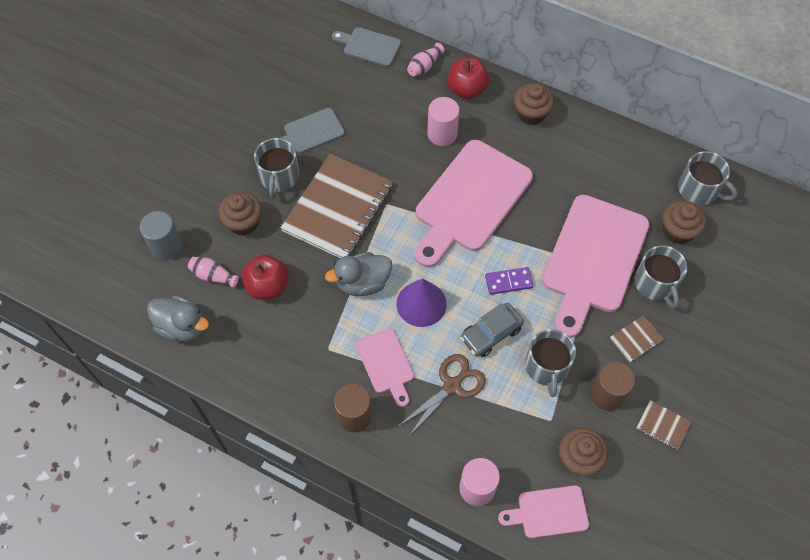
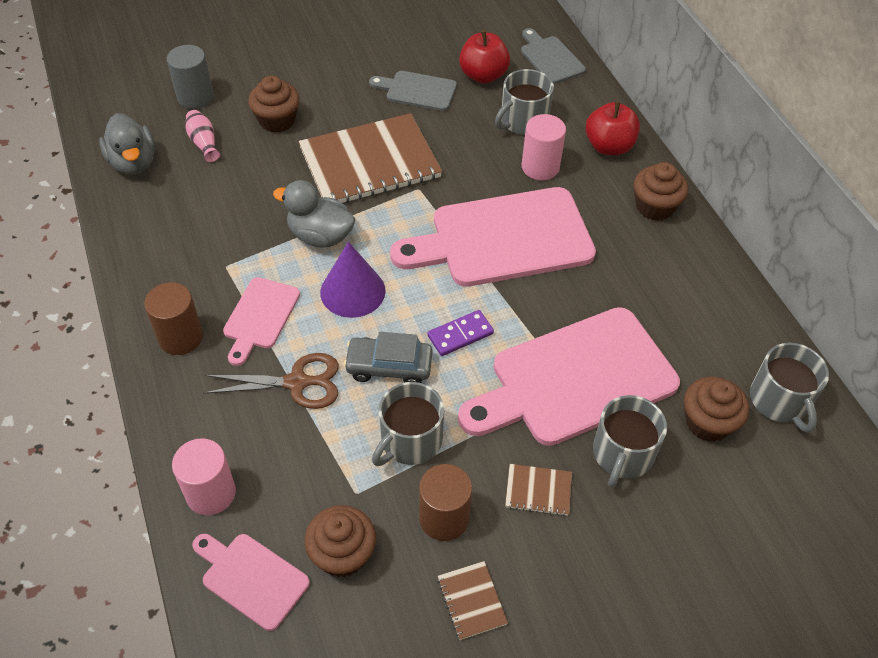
camera: 40 degrees right, 10 degrees down
red apple [242,254,289,300] -> red apple moved to [459,30,510,84]
grey mug [254,138,299,198] -> grey mug moved to [495,69,554,135]
pink vase [407,43,445,76] -> none
purple domino [485,267,534,295] -> purple domino turned 60 degrees counterclockwise [427,310,494,356]

